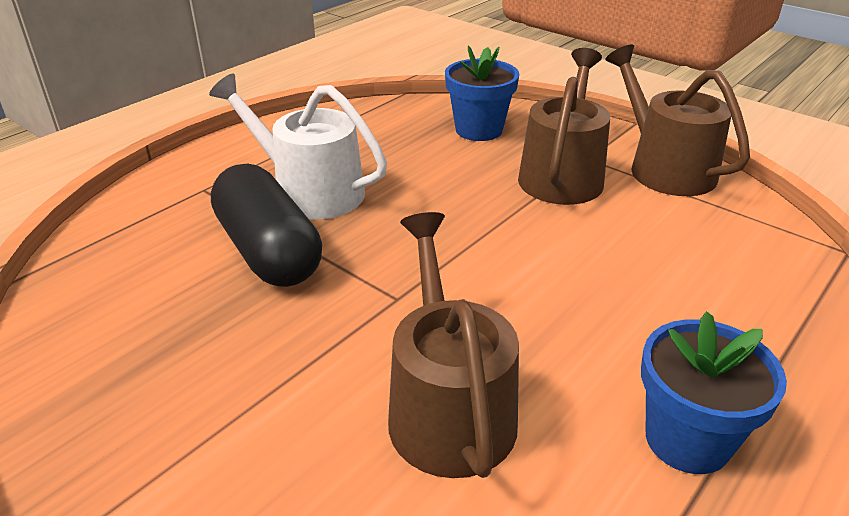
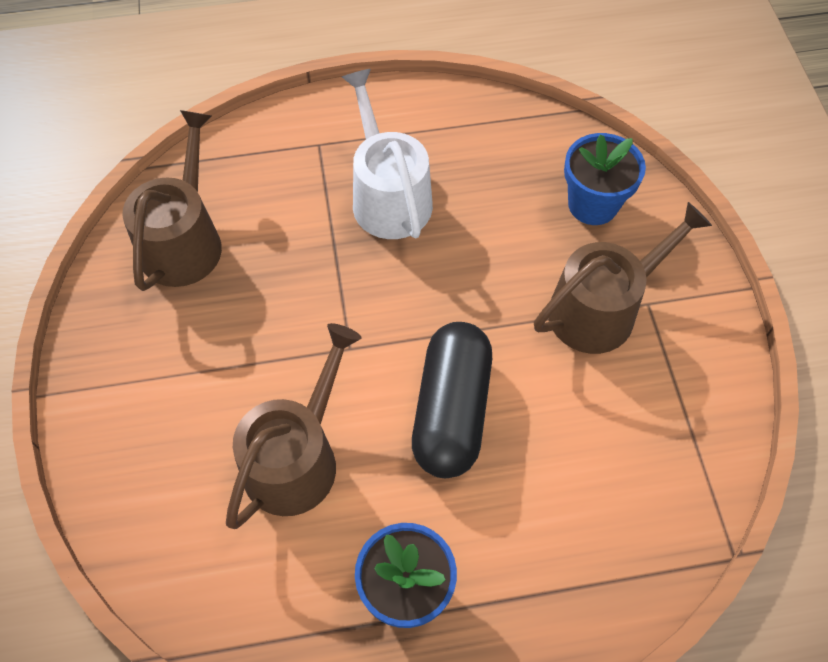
camera: 40 degrees right, 25 degrees up
black capsule [211,164,322,287] -> black capsule moved to [412,322,492,478]
brown watering can [605,45,750,196] -> brown watering can moved to [122,110,222,291]

